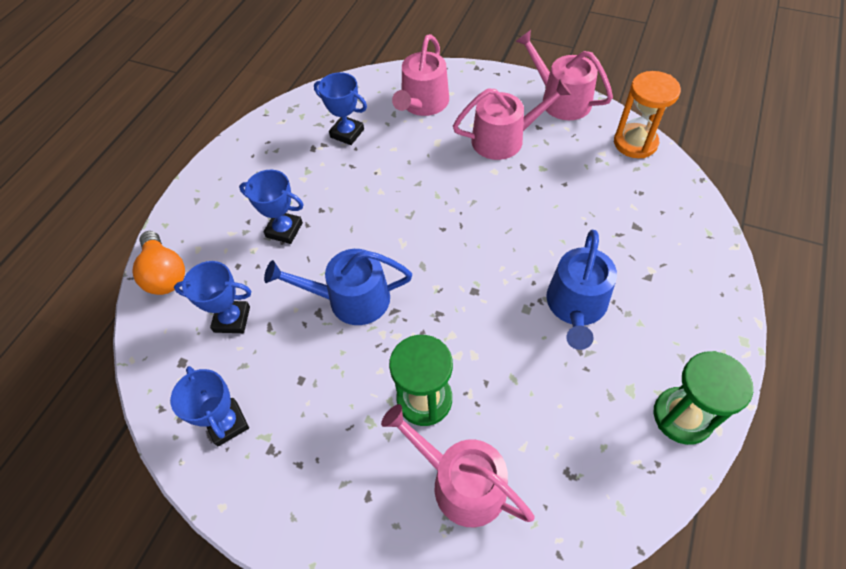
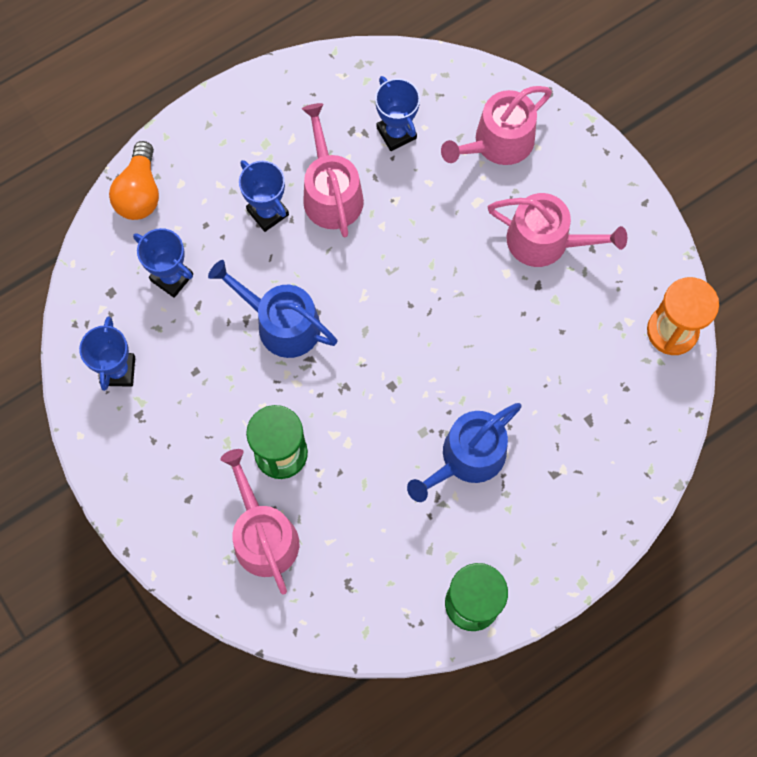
camera: 30 degrees right, 15 degrees up
pink watering can [515,30,613,120] -> pink watering can moved to [302,103,364,237]

